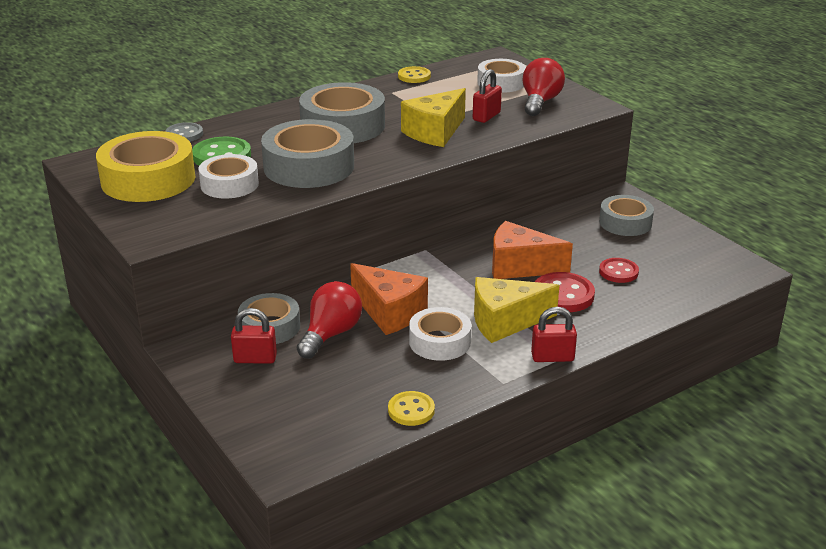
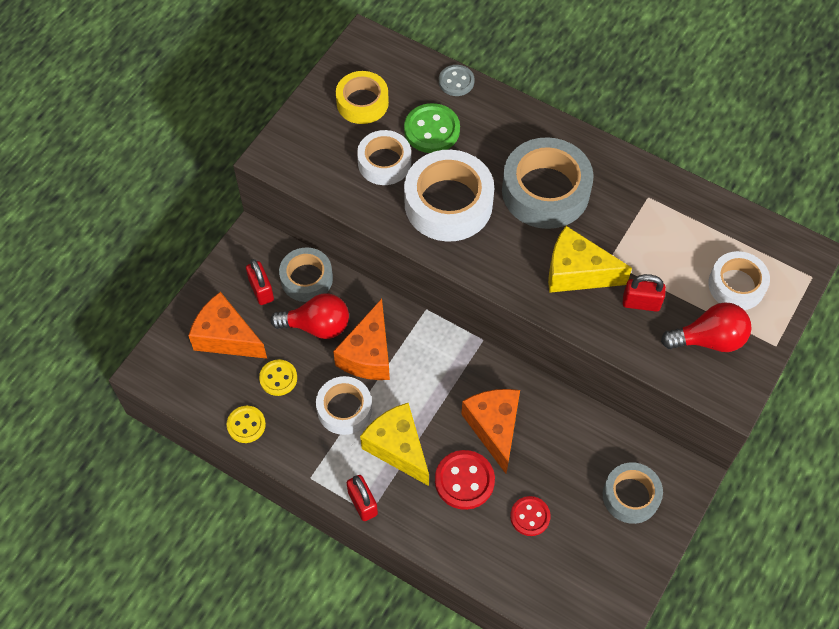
camera: 65 degrees right, 30 degrees up
yellow tape [96,131,195,202] -> yellow tape [336,71,389,124], size x0.62
grey tape [261,119,354,188] -> white tape [404,150,494,242]
yellow button [398,66,431,83] -> yellow button moved to [259,359,297,396]
none -> orange cheese [188,292,267,359]

